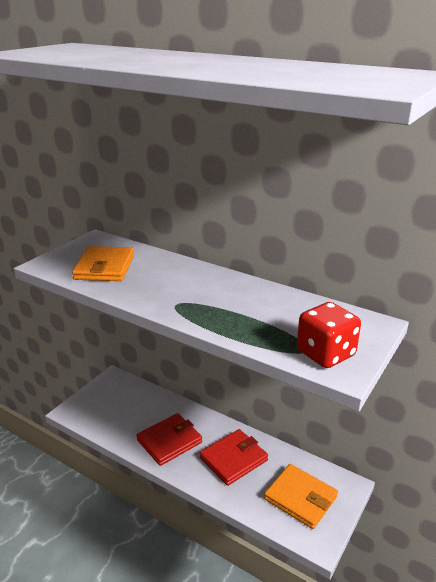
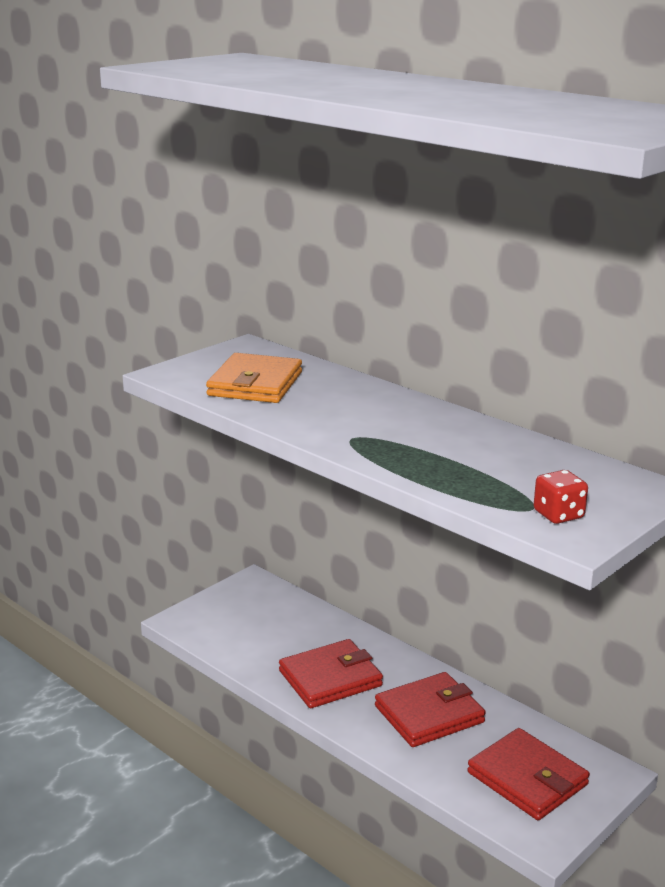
camera: 10 degrees right, 5 degrees down
orange wallet [264,464,338,529] -> red wallet [468,728,590,820]
red dice [297,302,361,368] -> red dice [534,470,588,524], size x0.59

